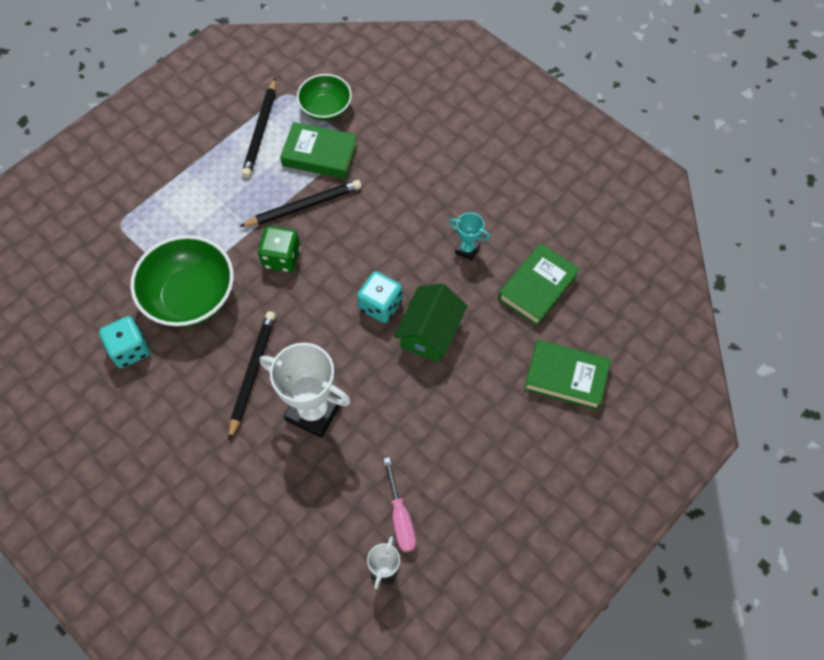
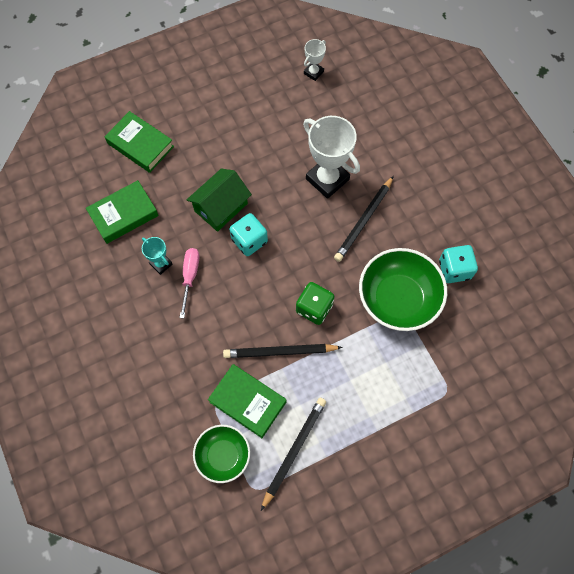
camera: 160 degrees left, 5 degrees up
pink screwdriver [384,457,416,552] -> pink screwdriver moved to [180,248,199,318]

